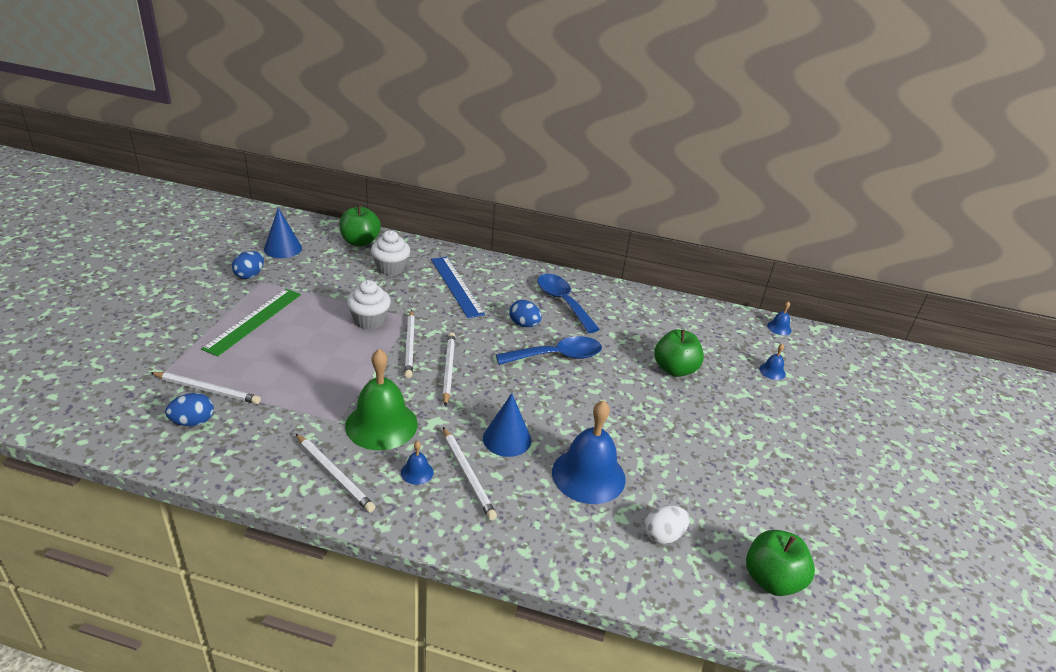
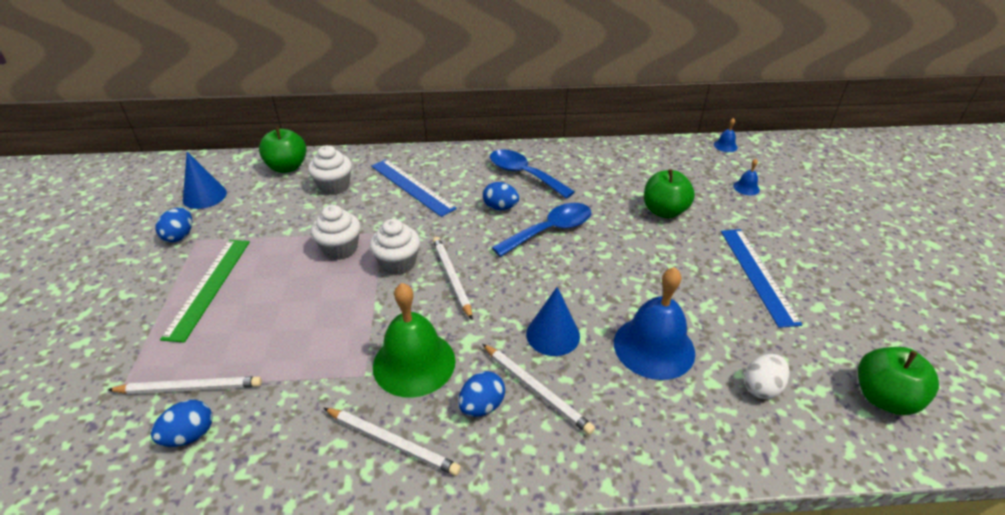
camera: 15 degrees left, 5 degrees up
blue bell [401,441,434,485] -> blue egg [458,371,505,417]
white pencil [404,310,415,378] -> white cupcake [370,219,420,275]
none -> blue ruler [721,229,802,328]

